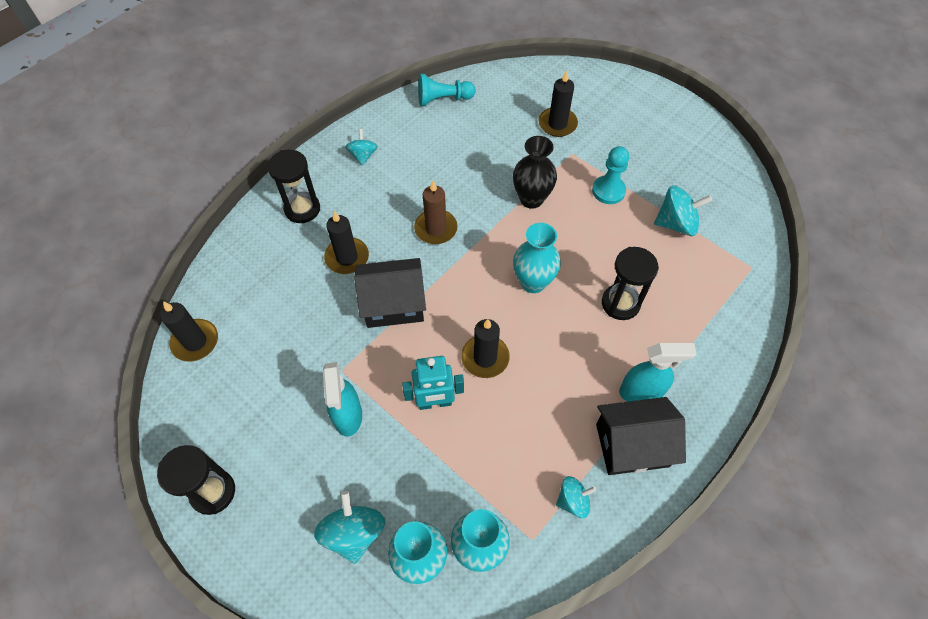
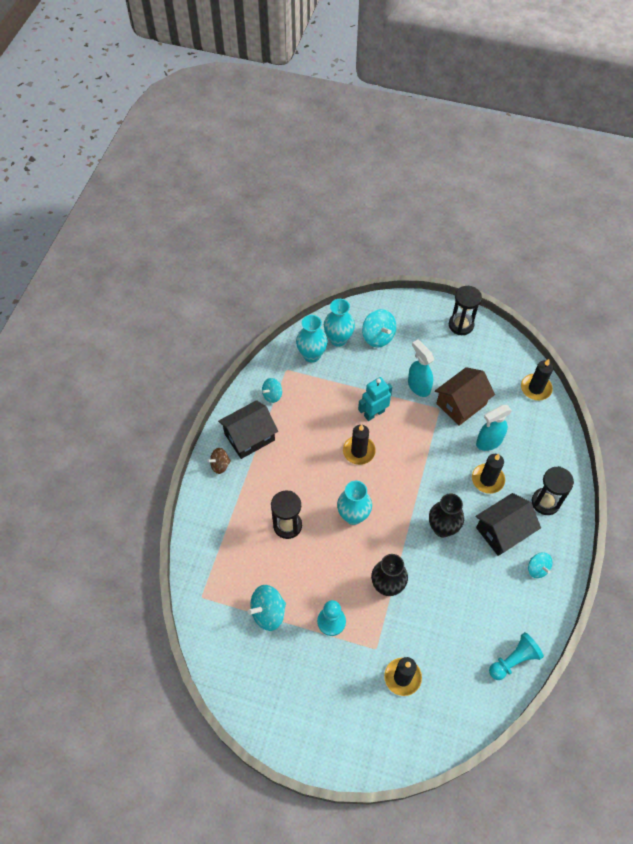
camera: 155 degrees right, 0 degrees up
black house [354,258,426,328] -> black house moved to [476,493,541,556]
brown candle [414,181,458,244] -> black vase [429,494,464,537]
turquoise spray bottle [619,343,697,402] -> turquoise spray bottle moved to [476,405,512,451]
none -> brown spinning top [207,448,231,474]
none -> brown house [435,367,495,426]

